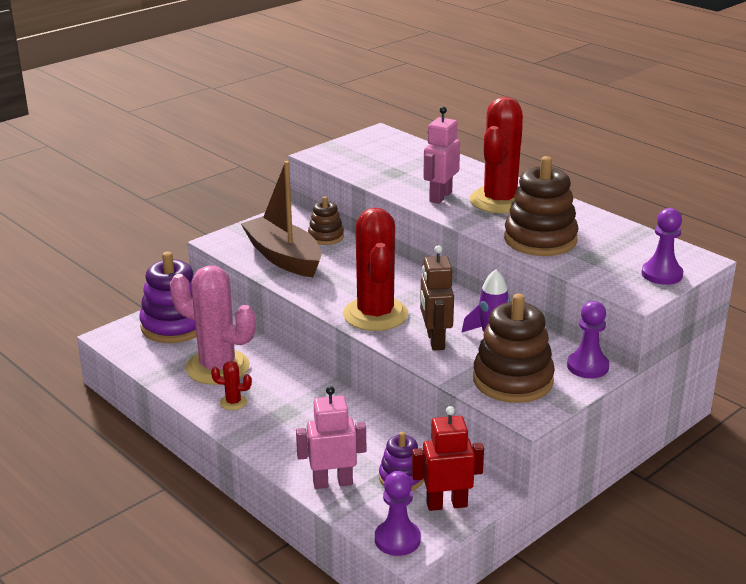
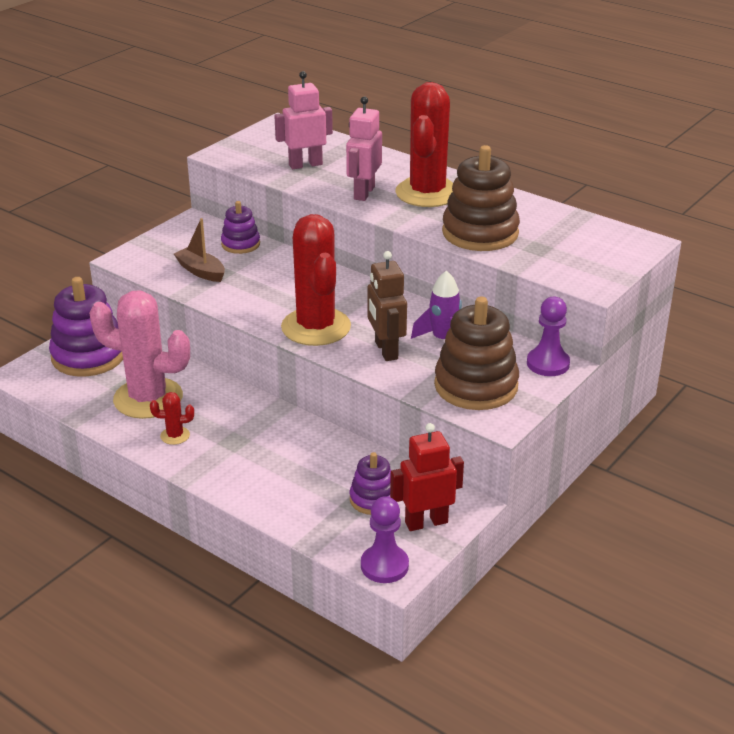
camera: 10 degrees left, 5 degrees up
brown boat [241,161,322,277] -> brown boat [174,218,225,282], size x0.53
pink robot [296,386,366,489] -> pink robot moved to [274,71,333,169]
brown stacking toy [308,196,344,245] -> purple stacking toy [221,201,260,254]
purple pawn [641,208,683,285] -> none

